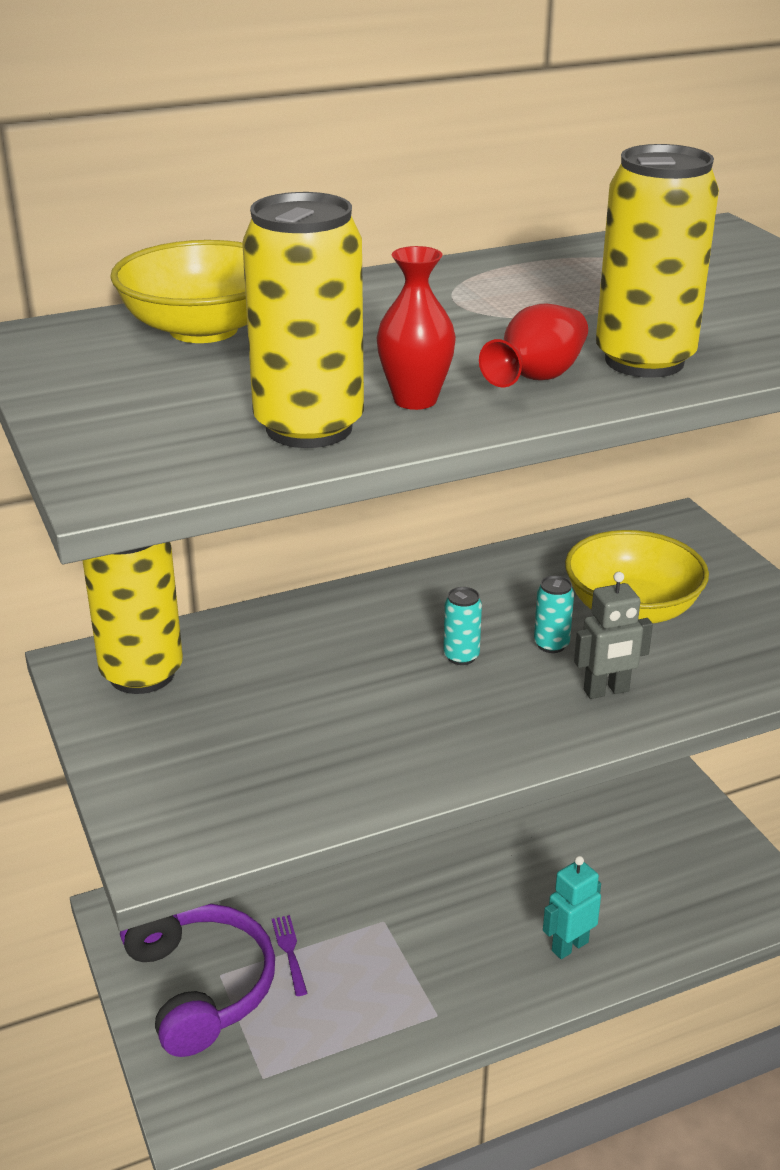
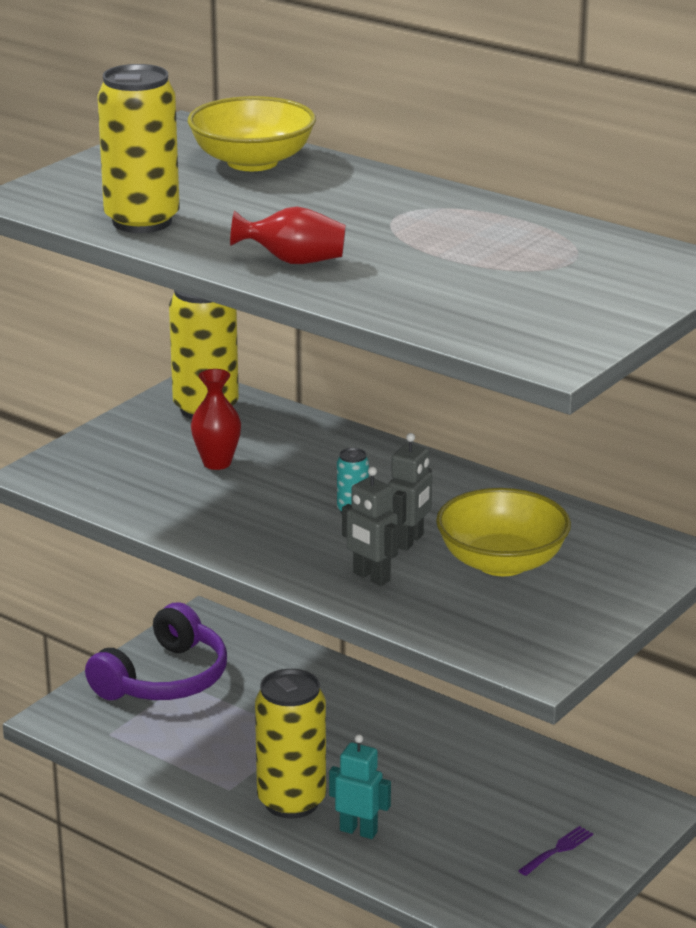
camera: 60 degrees right, 5 degrees down
purple fork [272,915,307,996] -> purple fork moved to [518,826,593,876]
red vase [376,246,456,410] -> red vase moved to [191,369,241,470]
turquoise can [534,576,574,653] -> grey robot [388,433,432,551]
yellow can [596,144,719,378] -> yellow can moved to [255,669,326,818]

